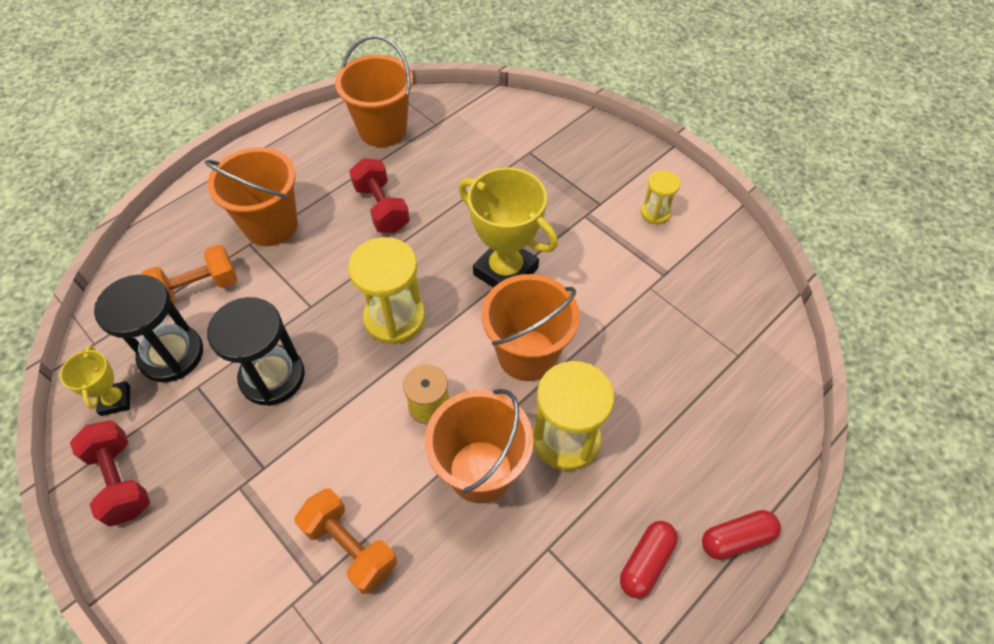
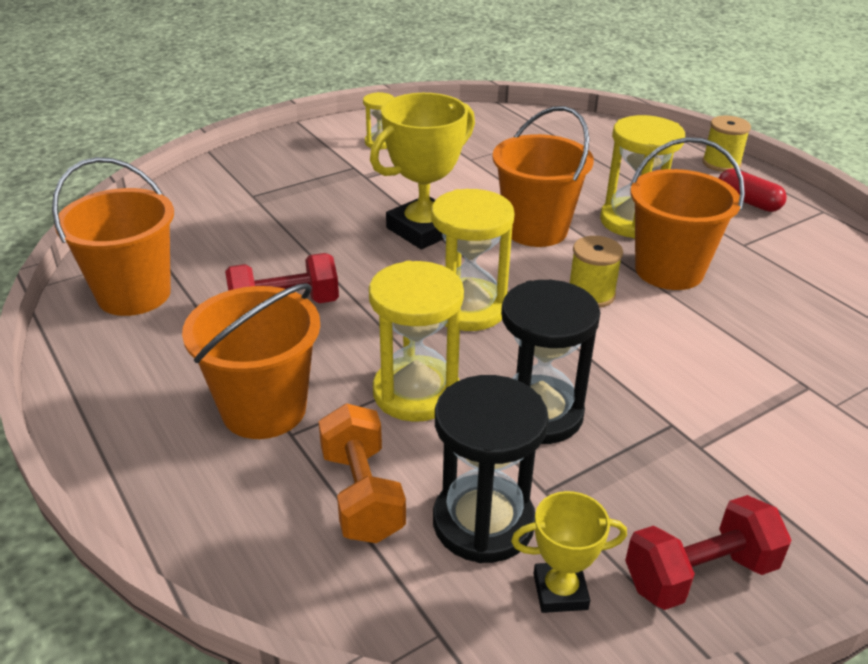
camera: 80 degrees left, 20 degrees down
orange dumbbell [295,489,397,594] -> none
red capsule [702,510,781,560] -> yellow spool [702,116,751,172]
none -> yellow hourglass [369,261,464,422]

